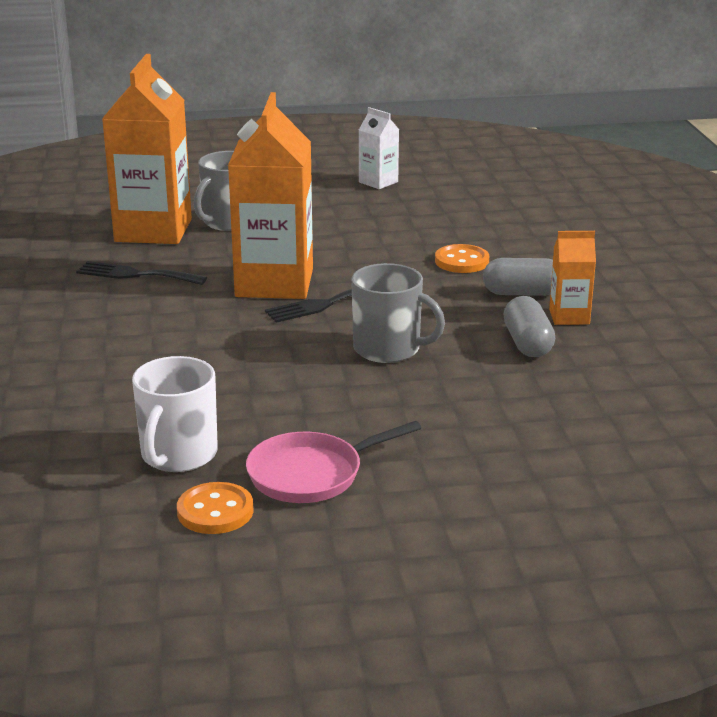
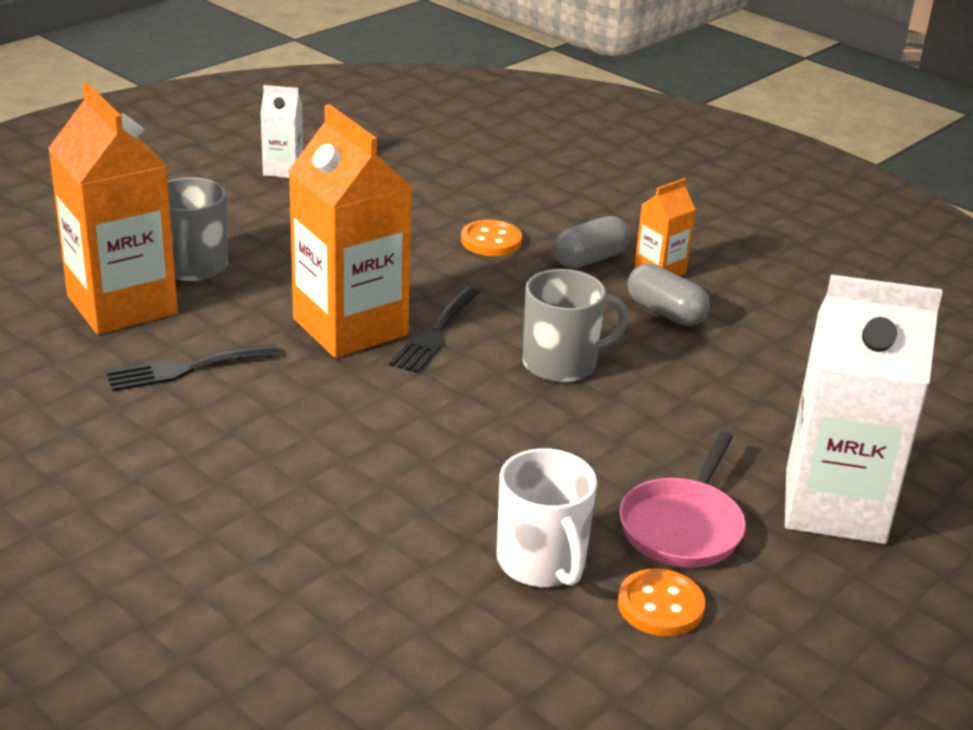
camera: 40 degrees left, 5 degrees up
none -> white carton [785,275,942,544]

